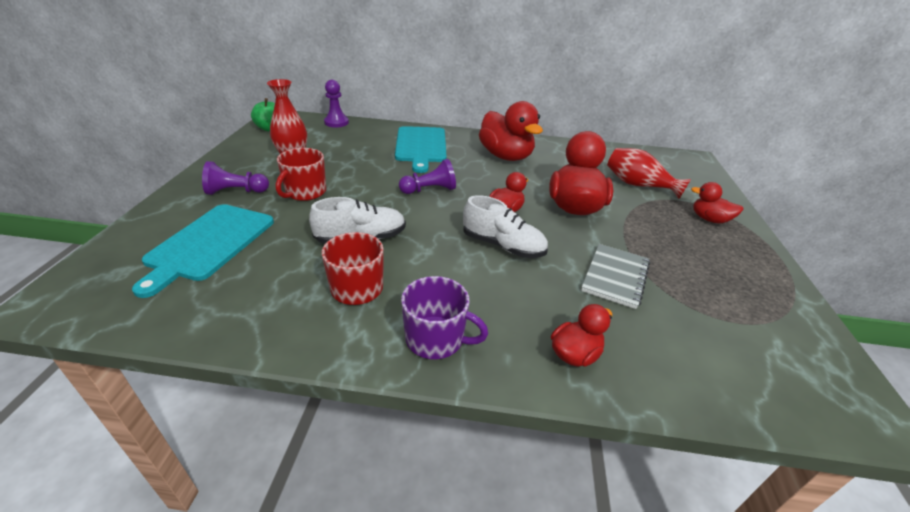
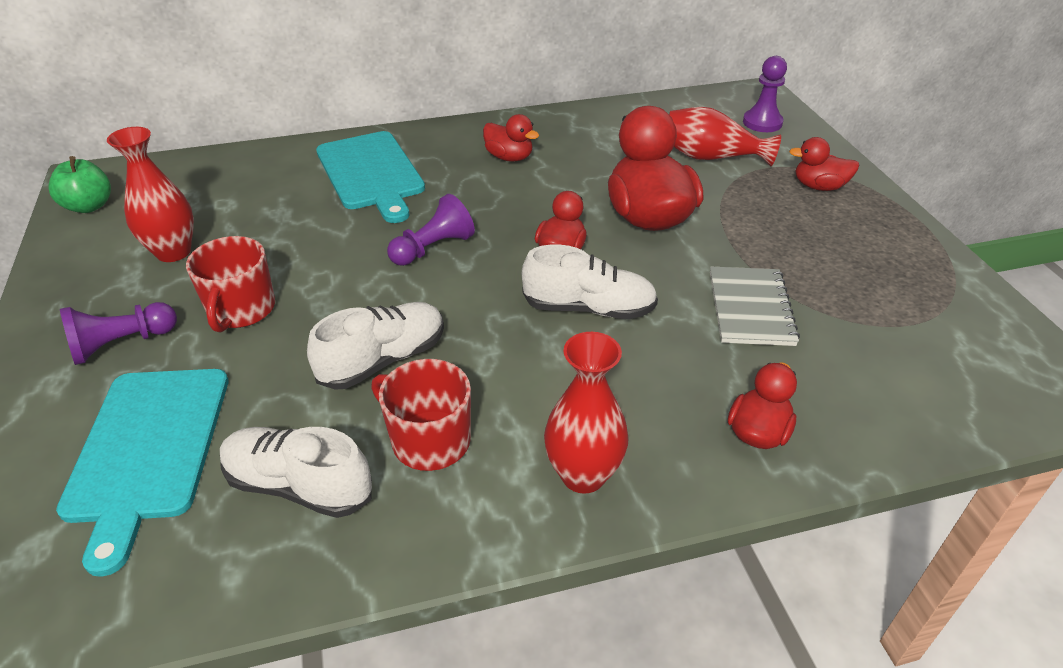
camera: 20 degrees left, 5 degrees up
purple pawn [324,80,349,127] -> purple pawn moved to [743,56,787,132]
purple mug [401,276,488,359] -> red vase [544,332,629,494]
red duck [479,101,543,161] -> red duck [483,114,539,162], size x0.53
none -> white shoe [220,427,372,518]

